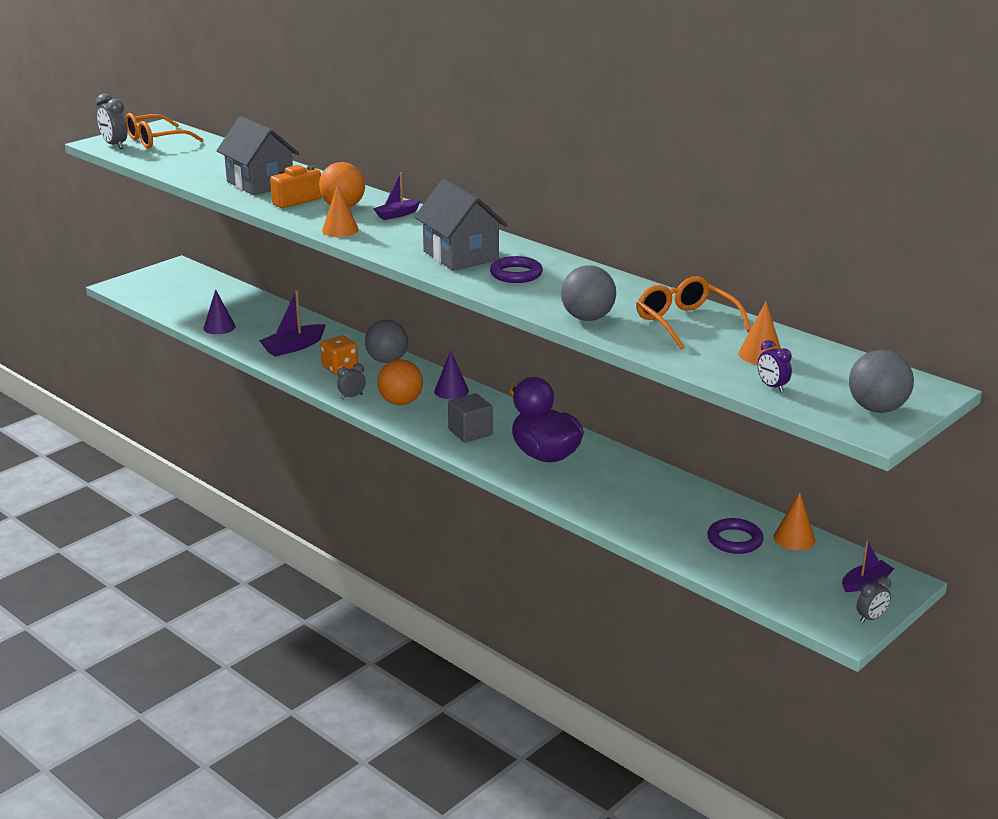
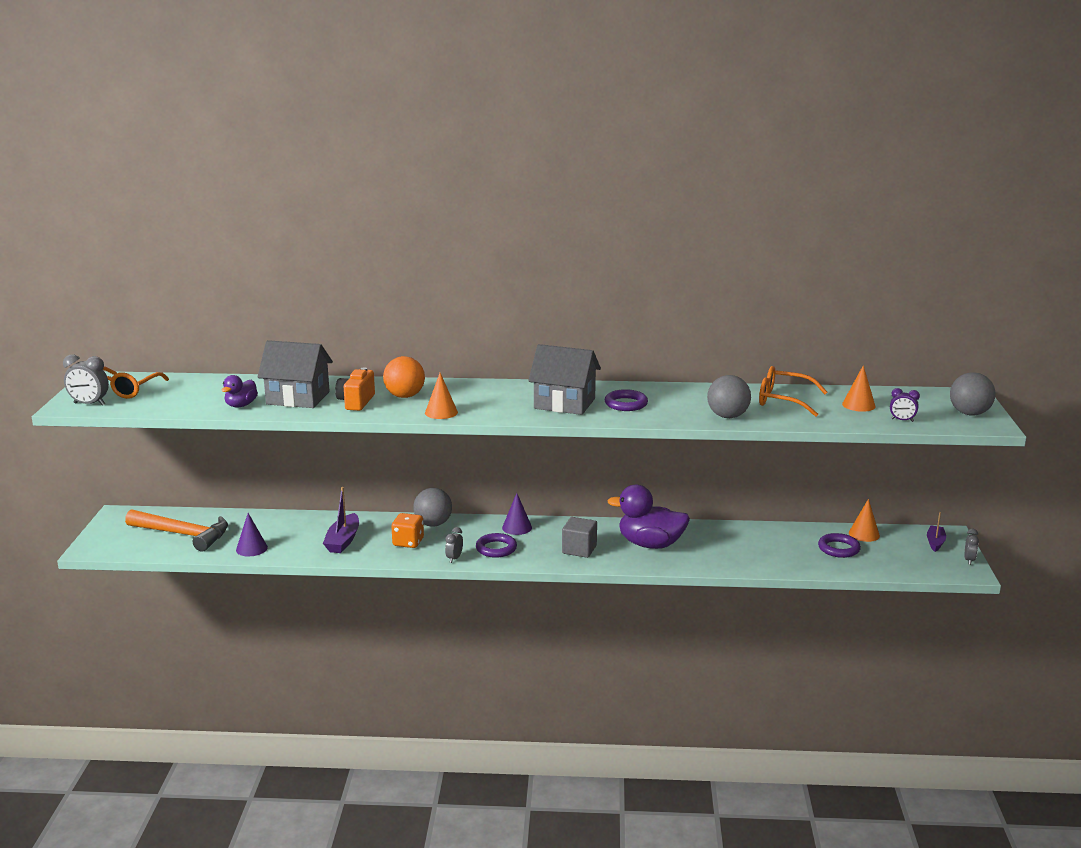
camera: 40 degrees left, 5 degrees down
purple boat [373,172,421,220] -> none
orange ball [377,359,423,405] -> purple ring [476,533,517,558]
none -> orange hammer [125,509,228,552]
none -> purple duck [221,375,258,407]

